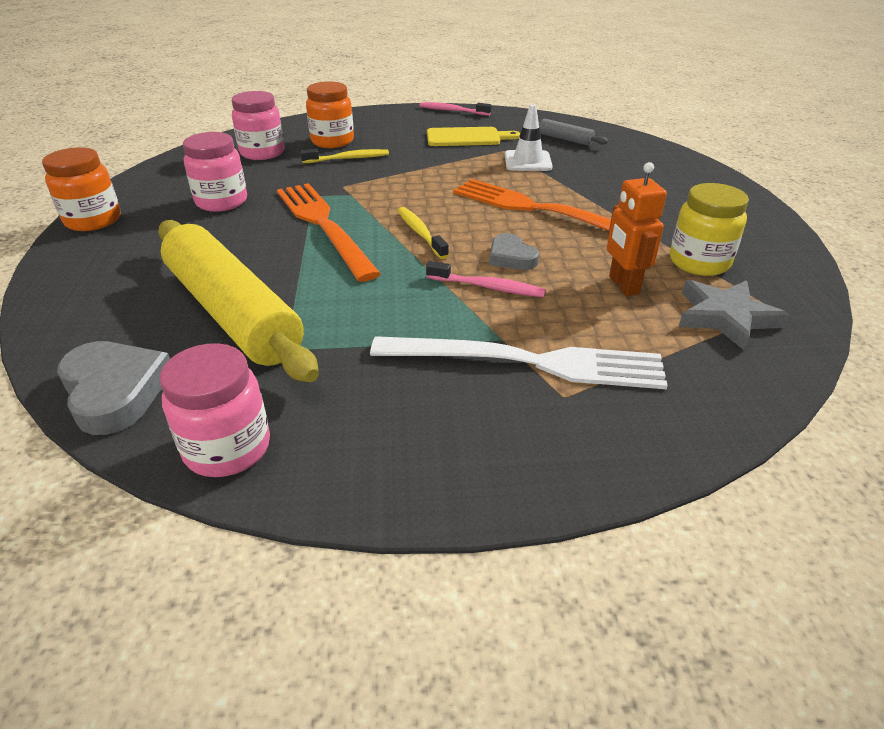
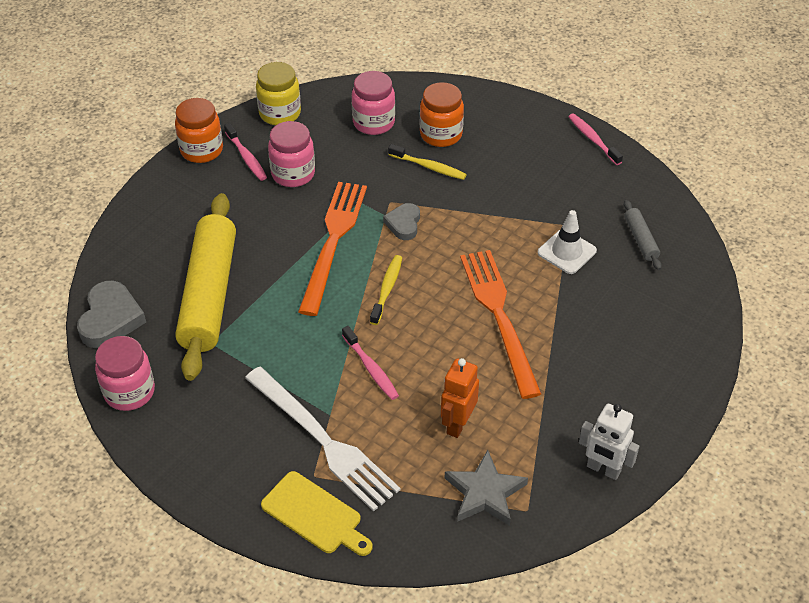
camera: 40 degrees right, 10 degrees up
yellow cutting board [427,127,520,146] -> yellow cutting board moved to [261,471,373,556]
grey heart [489,233,539,270] -> grey heart moved to [383,203,420,240]
yellow jar [670,183,749,276] -> yellow jar moved to [256,62,301,125]
none -> pink toothbrush [224,123,267,181]
none -> white robot [579,404,639,480]

